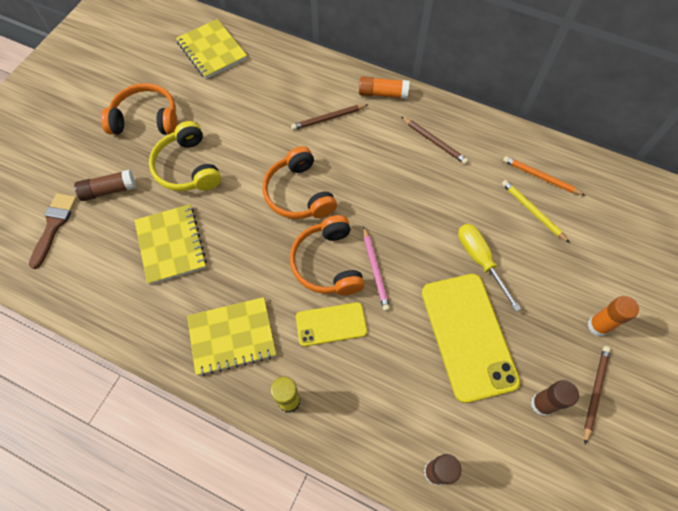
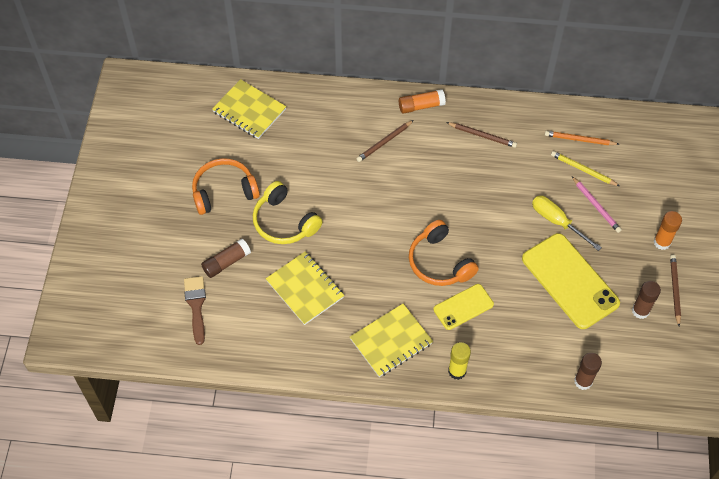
camera: 20 degrees left, 5 degrees down
orange headphones [262,146,337,219] -> none
pink pencil [363,227,390,311] -> pink pencil moved to [572,176,622,233]

